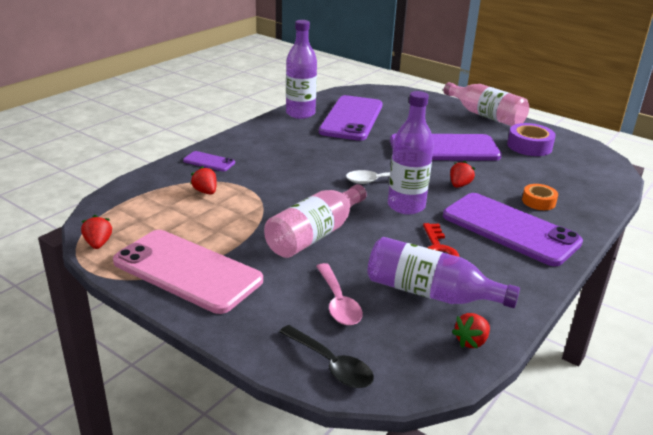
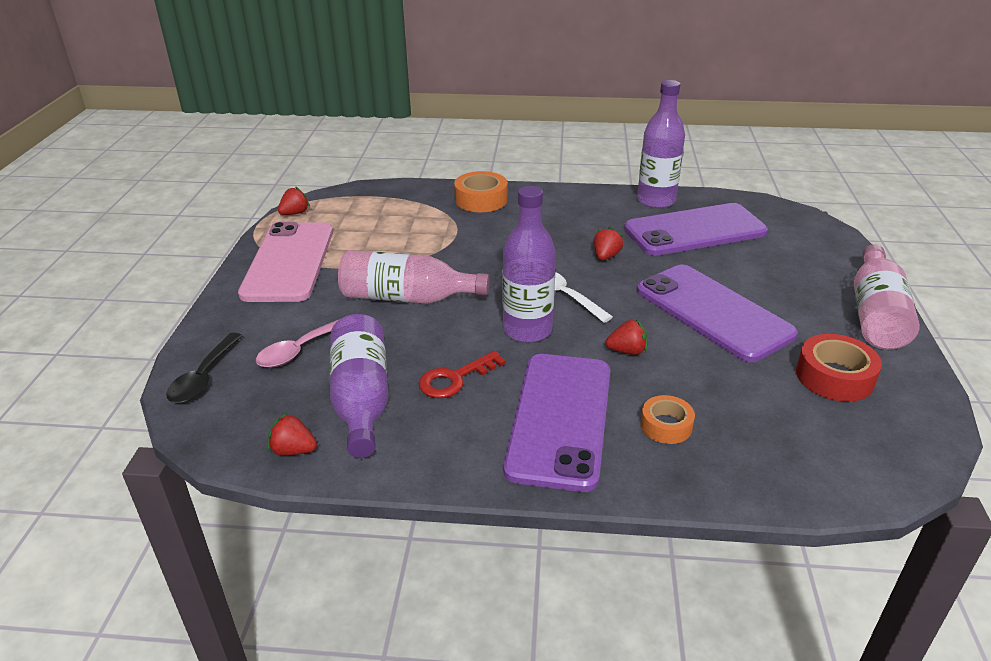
camera: 60 degrees right, 5 degrees up
purple phone [183,151,235,171] -> orange tape [454,171,508,212]
red strawberry [190,166,217,195] -> red strawberry moved to [594,227,623,260]
purple tape [507,123,556,156] -> red tape [796,334,882,402]

